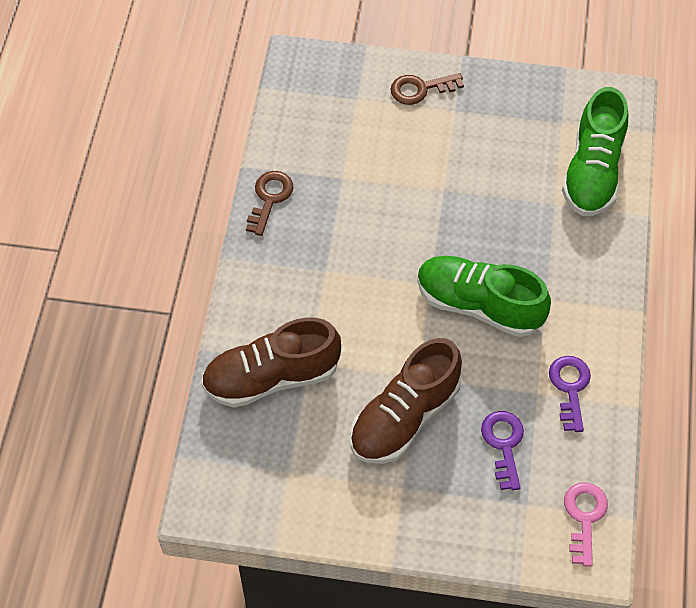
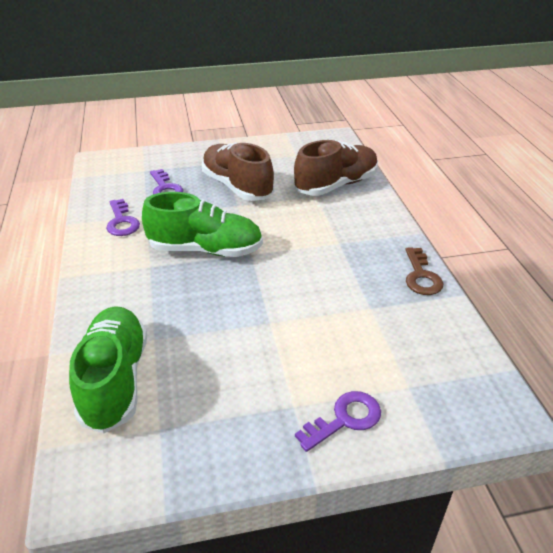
camera: 160 degrees right, 20 degrees down
brown shoe [350,338,462,464] -> brown shoe turned 60 degrees counterclockwise [202,143,274,201]
brown key [391,73,464,105] -> purple key [295,391,381,452]
pink key [564,482,608,567] -> none

